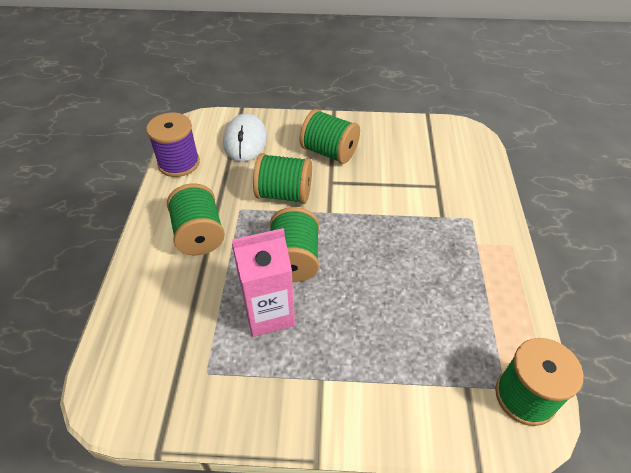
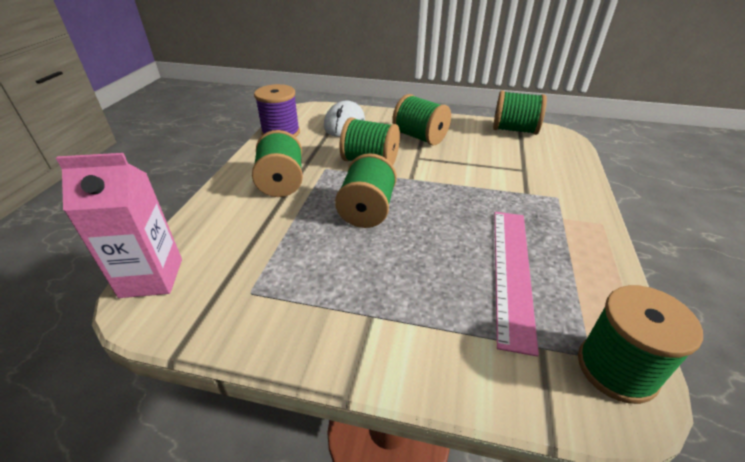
camera: 10 degrees right, 10 degrees down
pink carton [232,228,295,337] -> pink carton moved to [56,153,182,298]
none -> green spool [493,90,547,135]
none -> pink ruler [494,212,539,357]

